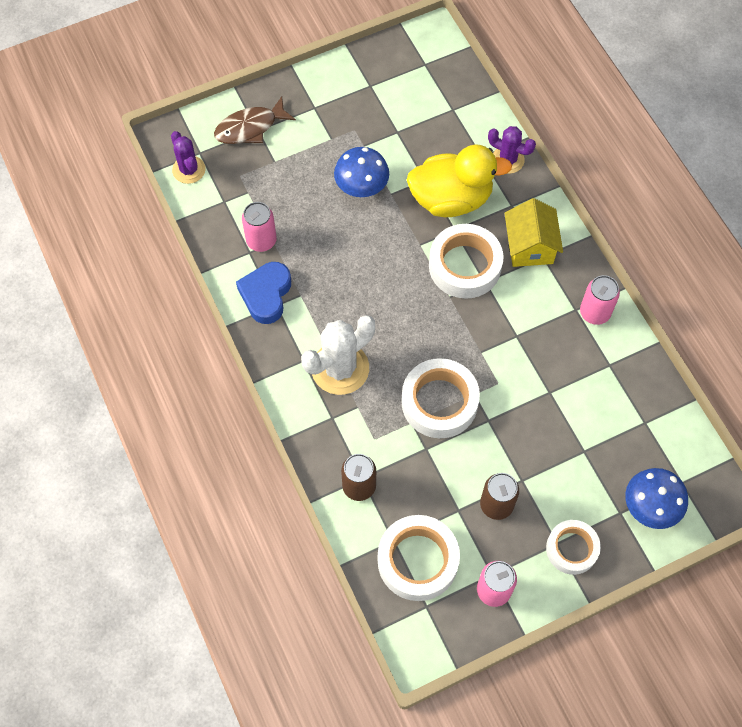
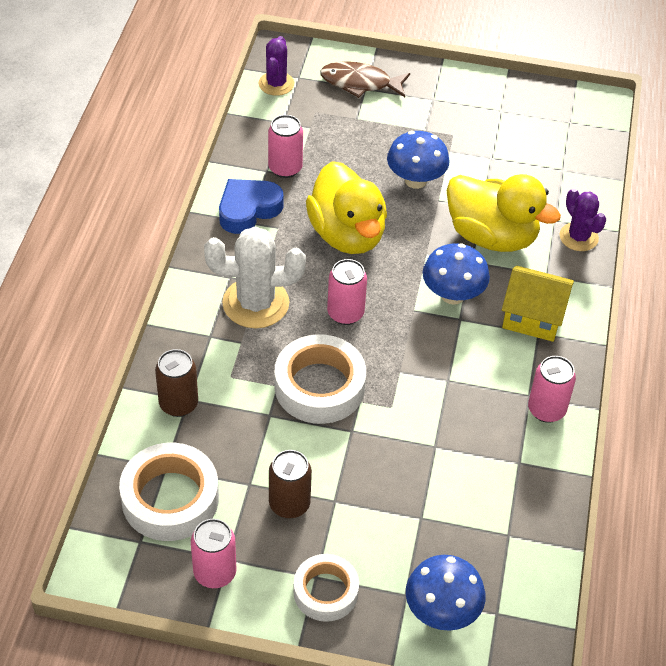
camera: 35 degrees right, 15 degrees down
white tape [429,224,504,299] -> blue mushroom [423,243,490,305]
yellow house [504,198,563,267] -> yellow house turned 75 degrees clockwise [502,266,574,342]
none -> yellow duck [306,161,387,254]
none -> pink can [327,259,367,325]

